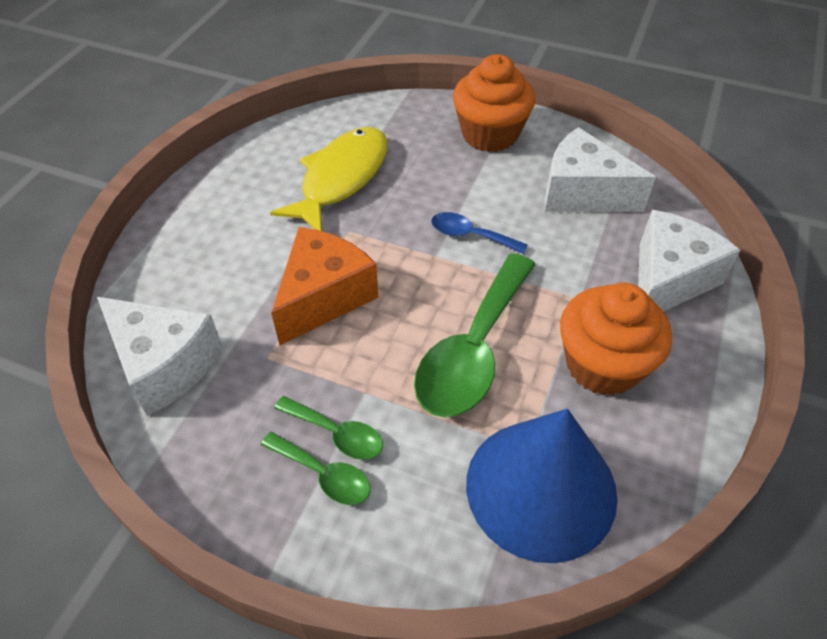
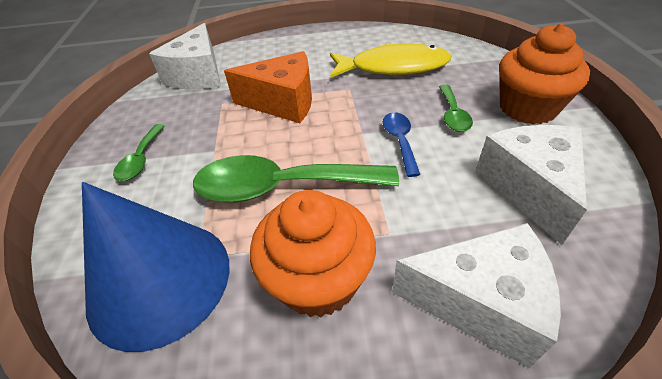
camera: 65 degrees right, 5 degrees down
green spoon [274,396,383,460] -> green spoon moved to [439,85,473,132]

